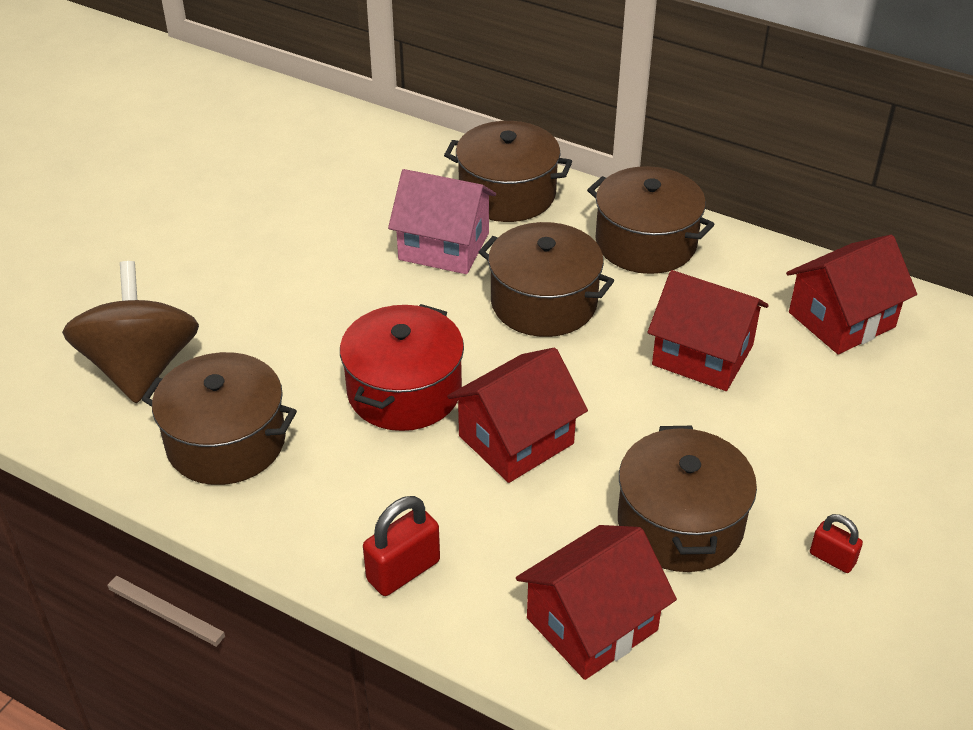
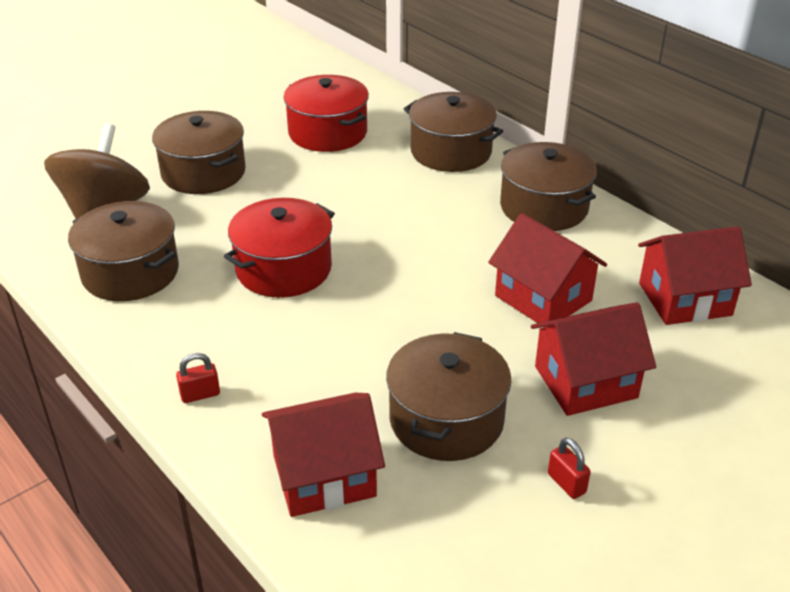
camera: 20 degrees right, 5 degrees down
red padlock [363,496,440,596] -> red padlock [176,353,220,403], size x0.61
pink house [388,169,496,274] -> none
red house [447,347,588,483] -> red house moved to [531,302,656,416]
brown pot [479,222,614,337] -> brown pot moved to [152,111,246,194]
none -> red pot [283,75,369,152]

